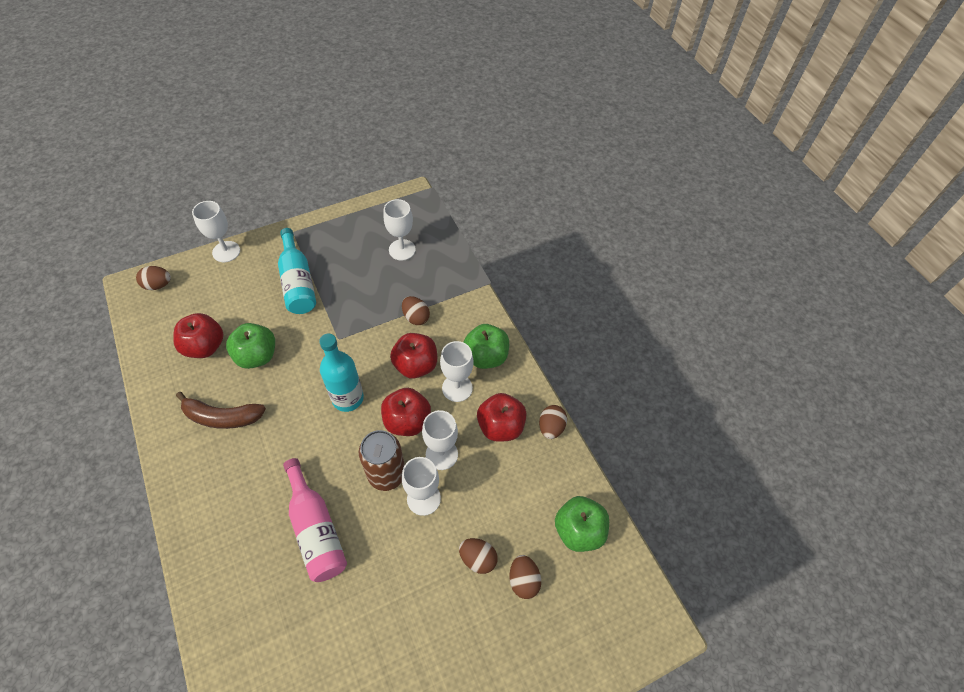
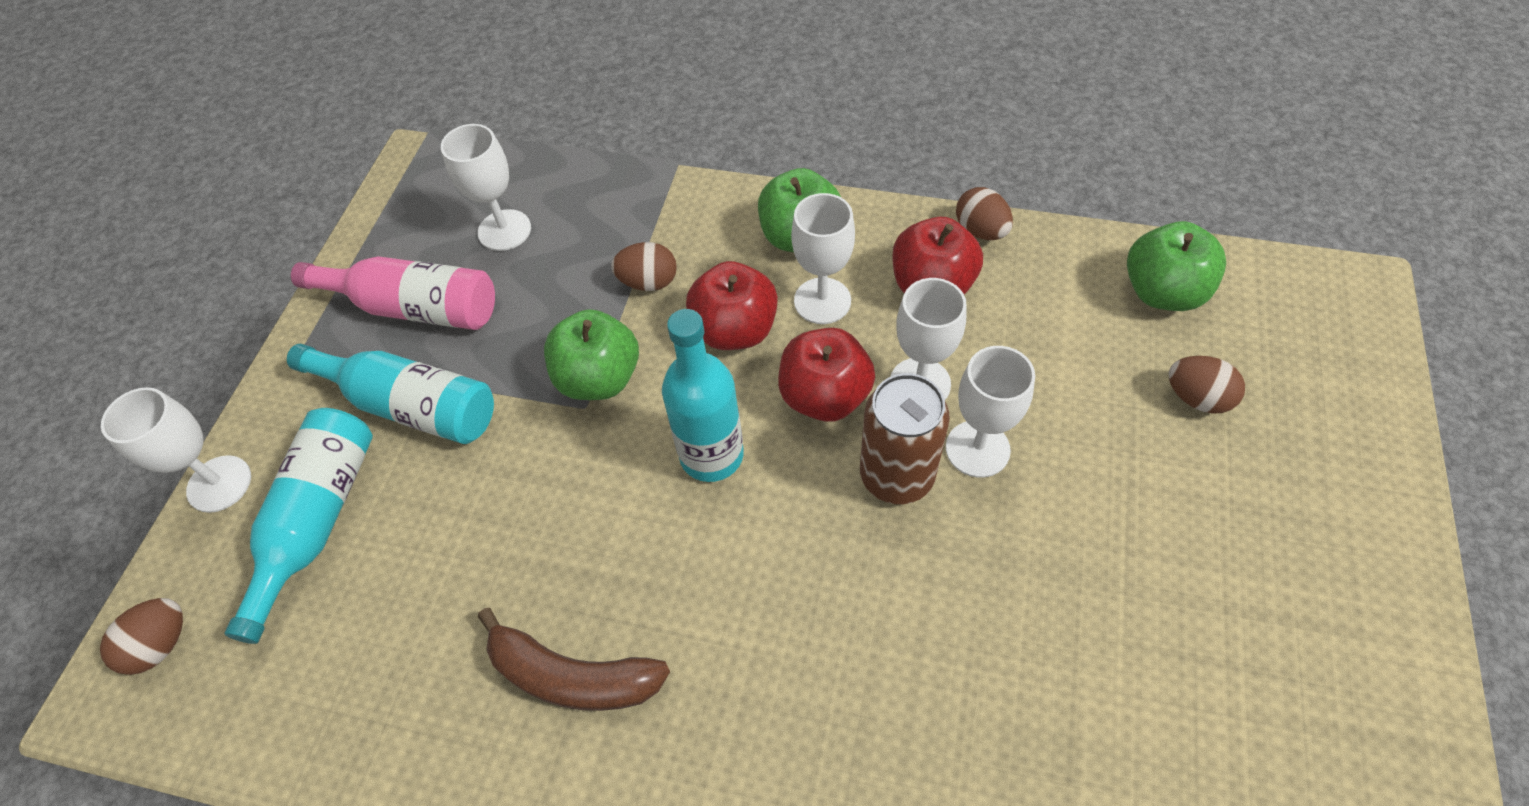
camera: 45 degrees left, 0 degrees up
red apple [173,313,223,358] -> none
brown banana [176,392,266,429] -> brown banana turned 60 degrees clockwise [478,608,670,711]
green apple [226,323,275,369] -> green apple moved to [544,309,639,400]
pink bottle [283,458,347,582] -> pink bottle moved to [291,256,495,330]
brown egg [459,538,498,574] -> none
none -> turquoise bottle [224,408,373,644]

